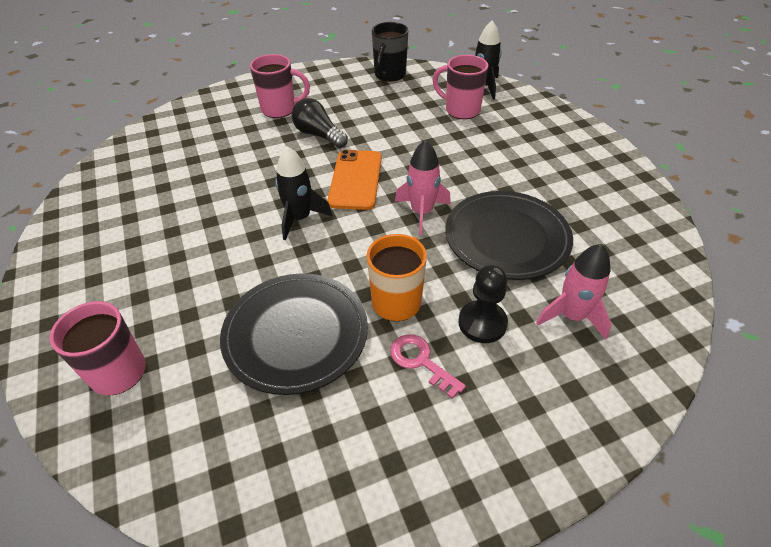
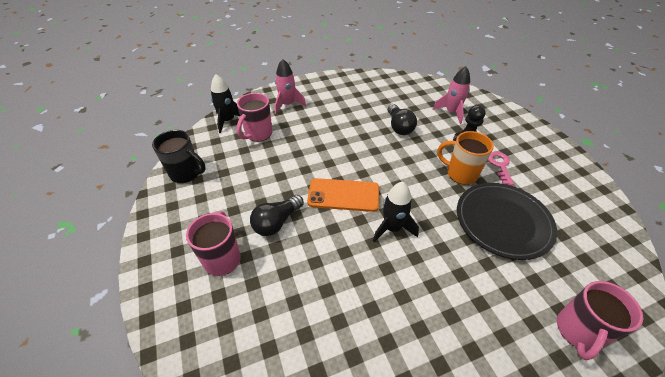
camera: 90 degrees left, 0 degrees up
pink key [390,334,466,399] -> pink key turned 135 degrees clockwise [488,151,514,186]
pink rocket [395,140,451,235] -> pink rocket moved to [275,59,306,114]
black plate [445,191,573,280] -> black light bulb [388,104,417,135]

